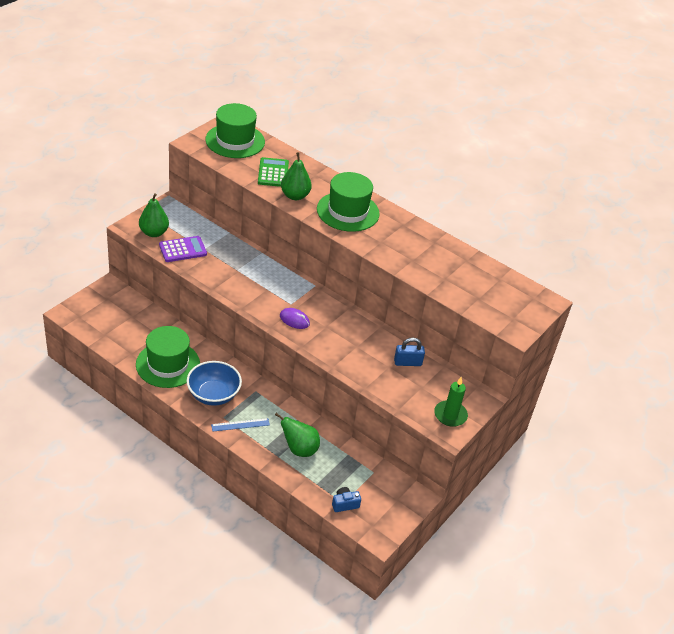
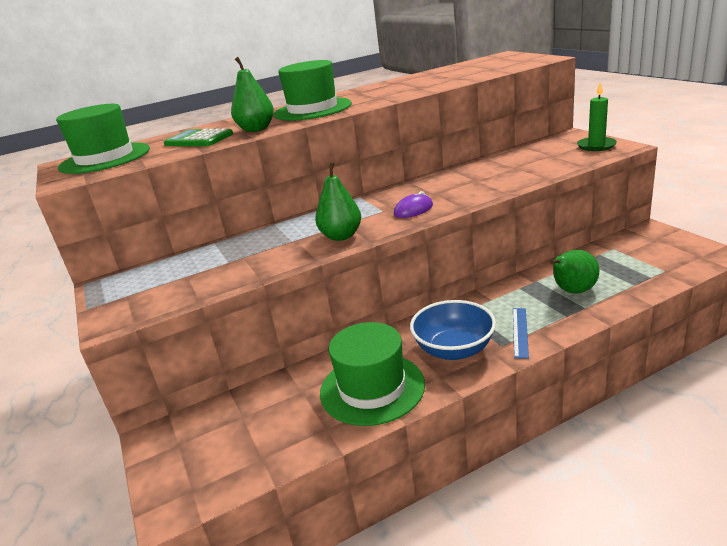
camera: 55 degrees left, 15 degrees down
green pear [139,193,169,237] -> green pear moved to [315,162,361,241]
purple calculator [159,236,207,262] -> none
blue camera [332,487,361,512] -> none
blue padlock [394,338,425,366] -> none

